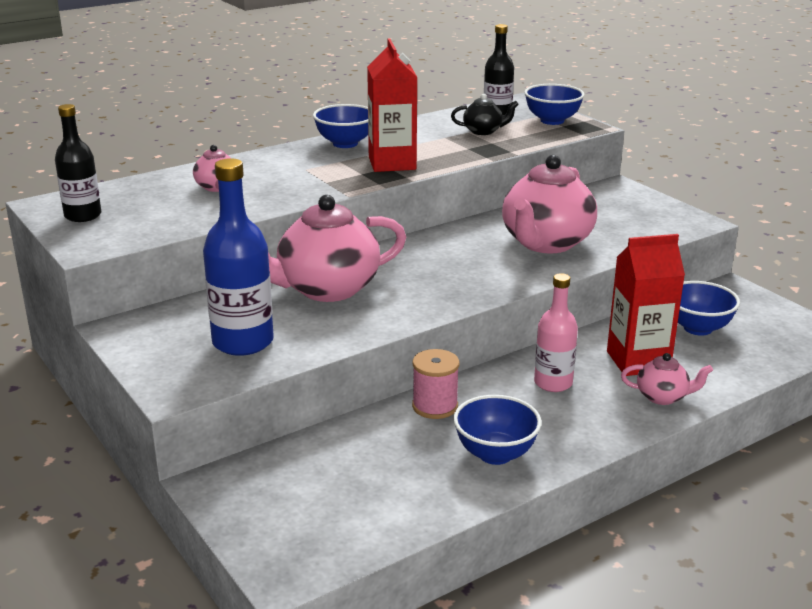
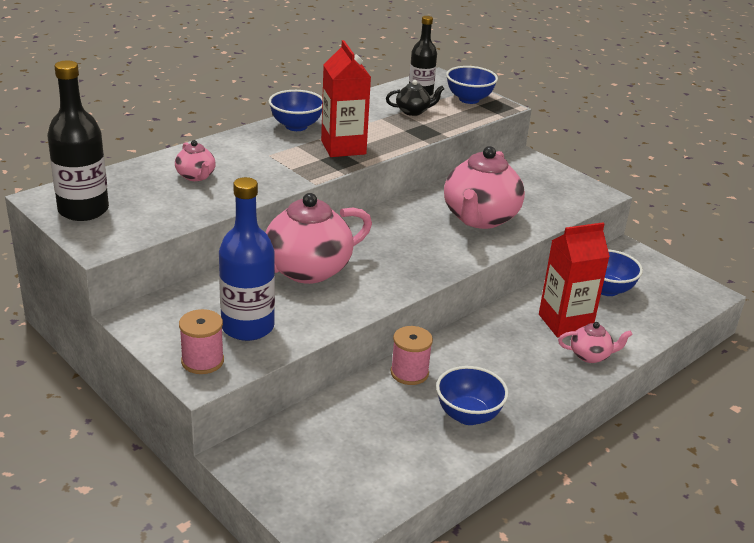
camera: 10 degrees left, 5 degrees up
black bottle [55,104,101,222] -> black bottle [47,60,109,221], size x1.52
pink bottle [534,273,578,392] -> none
none -> pink spool [179,309,224,374]

